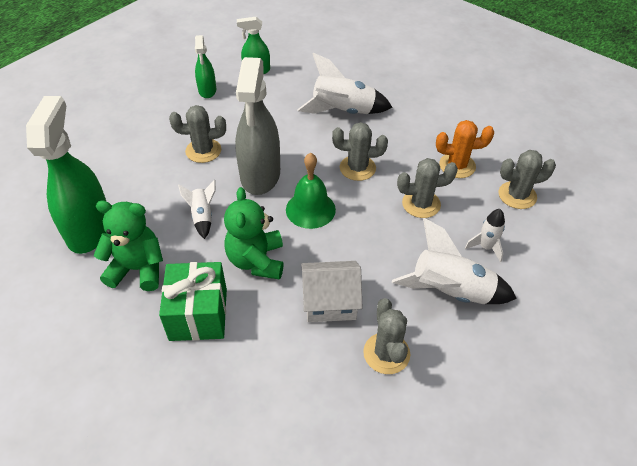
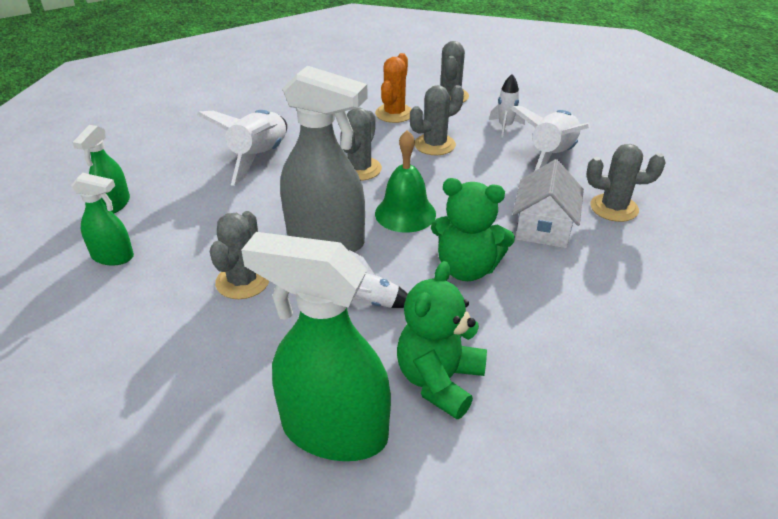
camera: 70 degrees left, 10 degrees down
green gift [159,262,227,341] -> none
grey cactus [397,158,458,218] -> grey cactus turned 45 degrees clockwise [410,85,464,155]

